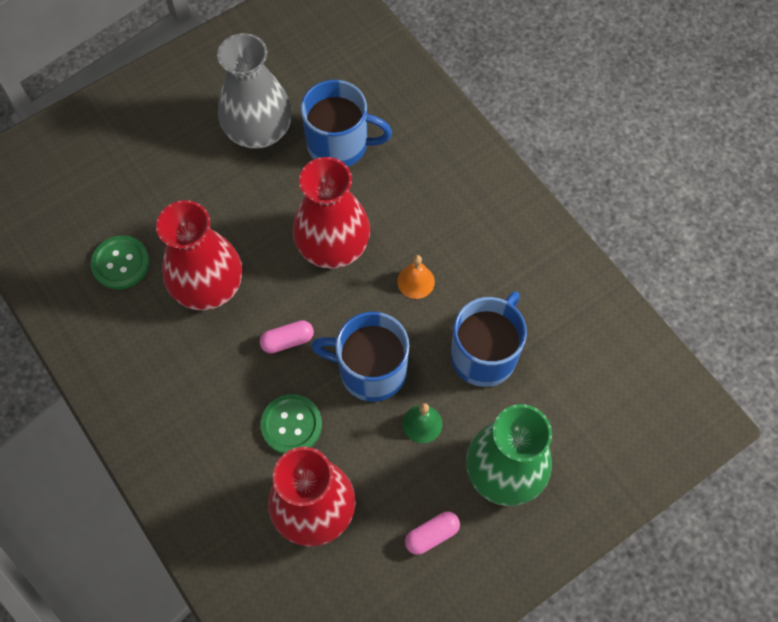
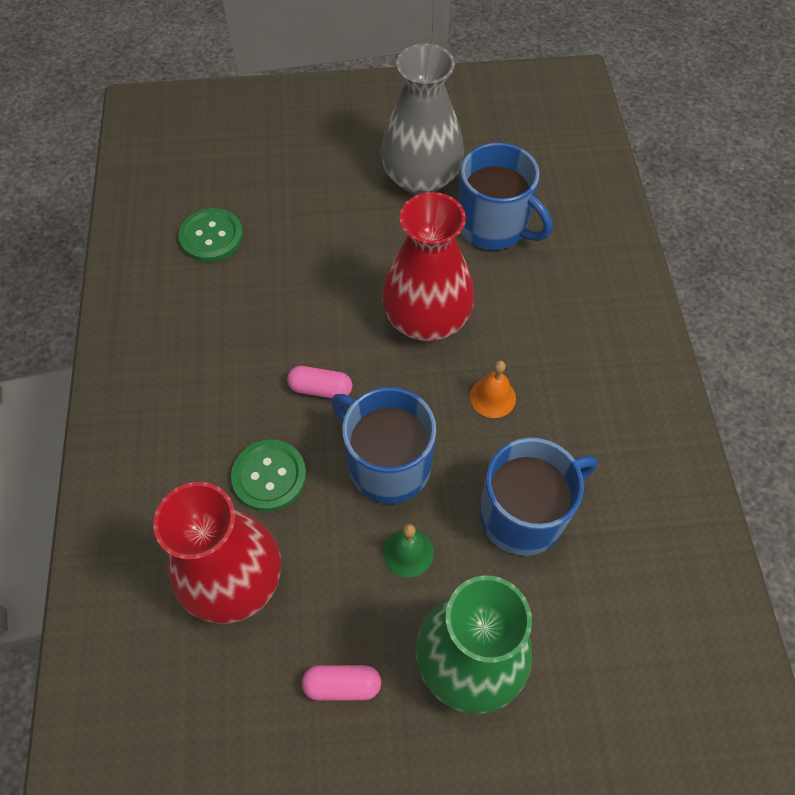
camera: 30 degrees right, 5 degrees down
red vase [156,200,242,310] -> none

